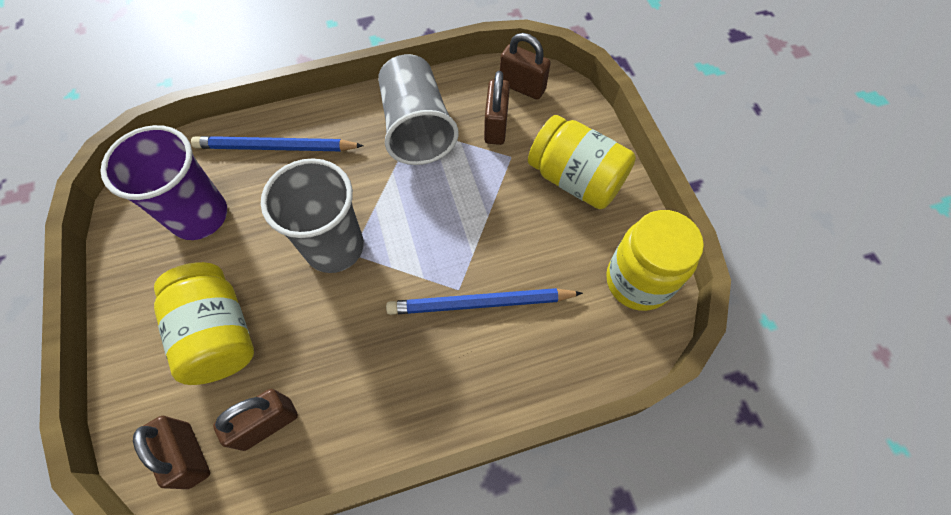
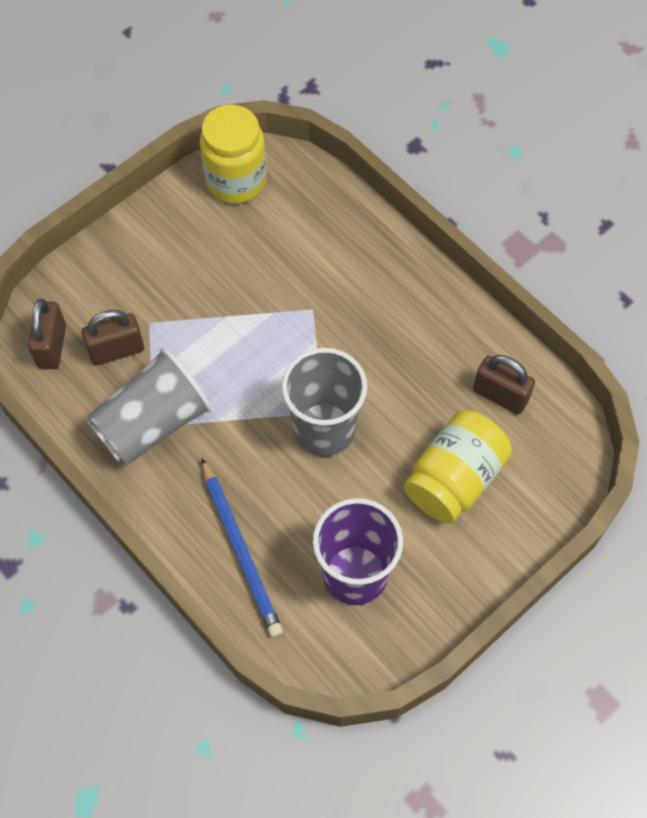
camera: 115 degrees left, 0 degrees up
brown padlock [133,416,210,489] -> none
blue pencil [386,288,583,315] -> none
yellow jar [528,115,636,209] -> none

